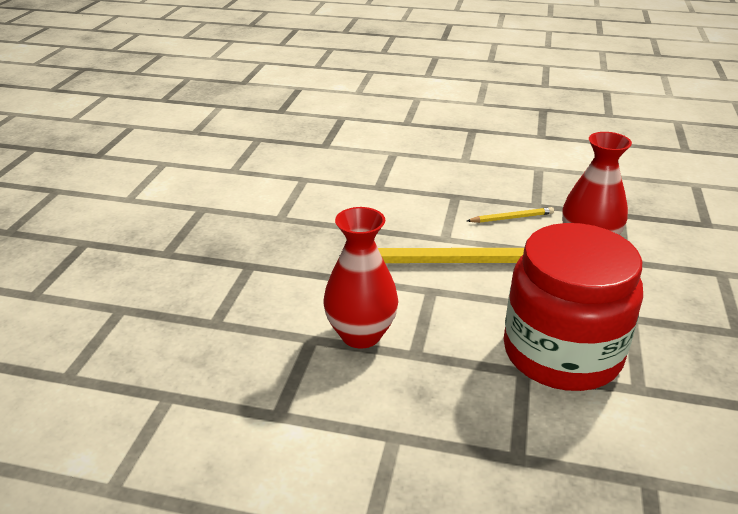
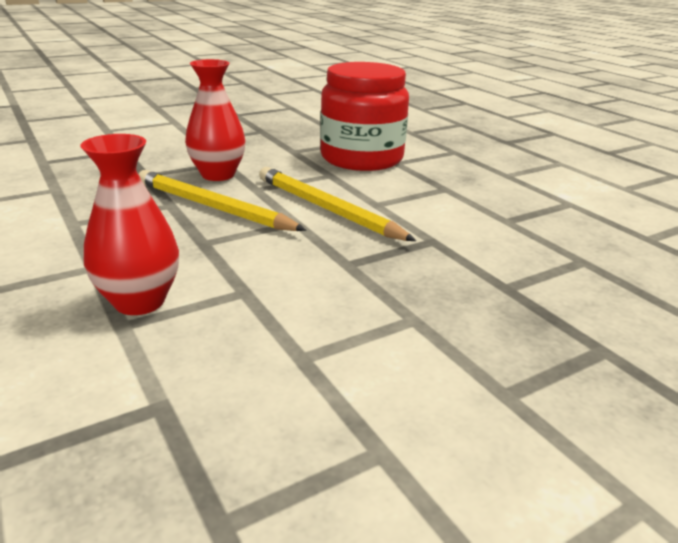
camera: 135 degrees left, 5 degrees down
red vase [324,207,398,349] -> red vase moved to [80,134,179,315]
yellow pencil [467,207,554,223] -> yellow pencil [138,170,306,231], size x2.10

